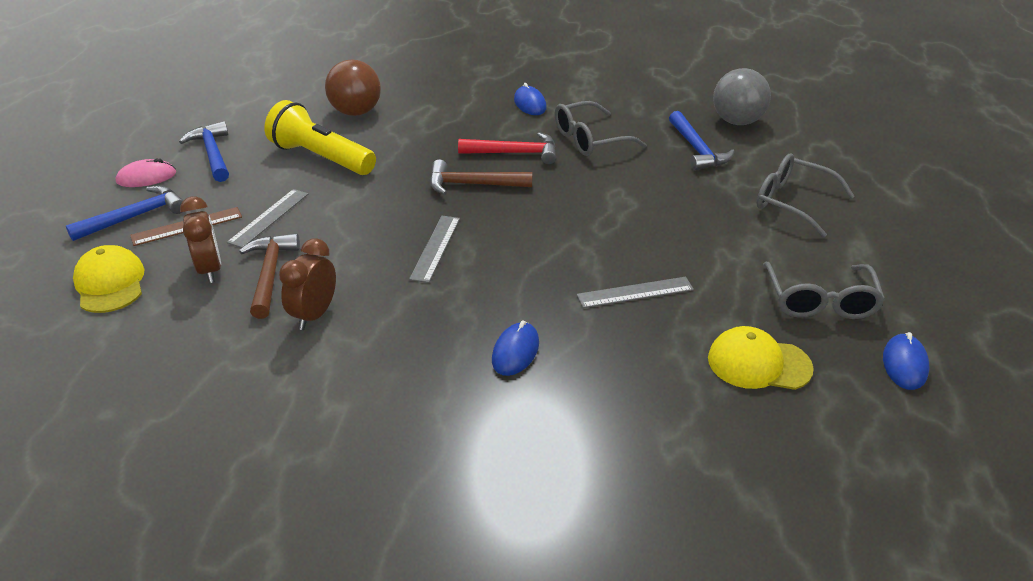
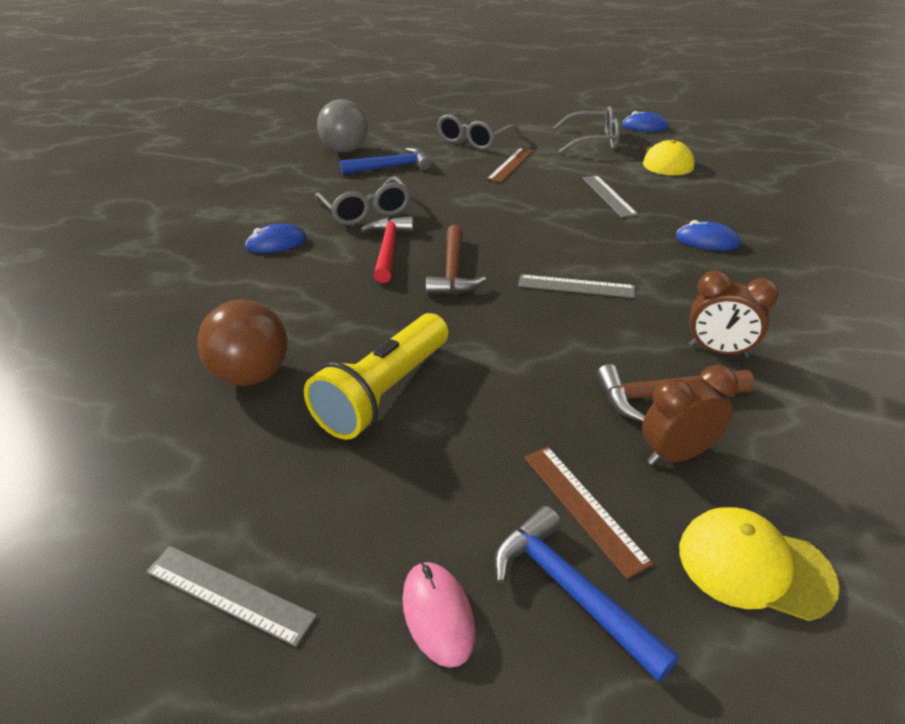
camera: 90 degrees left, 0 degrees up
yellow cap [73,245,145,313] -> yellow cap turned 45 degrees clockwise [679,507,840,621]
blue hammer [179,121,229,182] -> none
grey ruler [227,189,308,248] -> grey ruler moved to [146,546,317,647]
none -> brown ruler [487,148,534,182]

